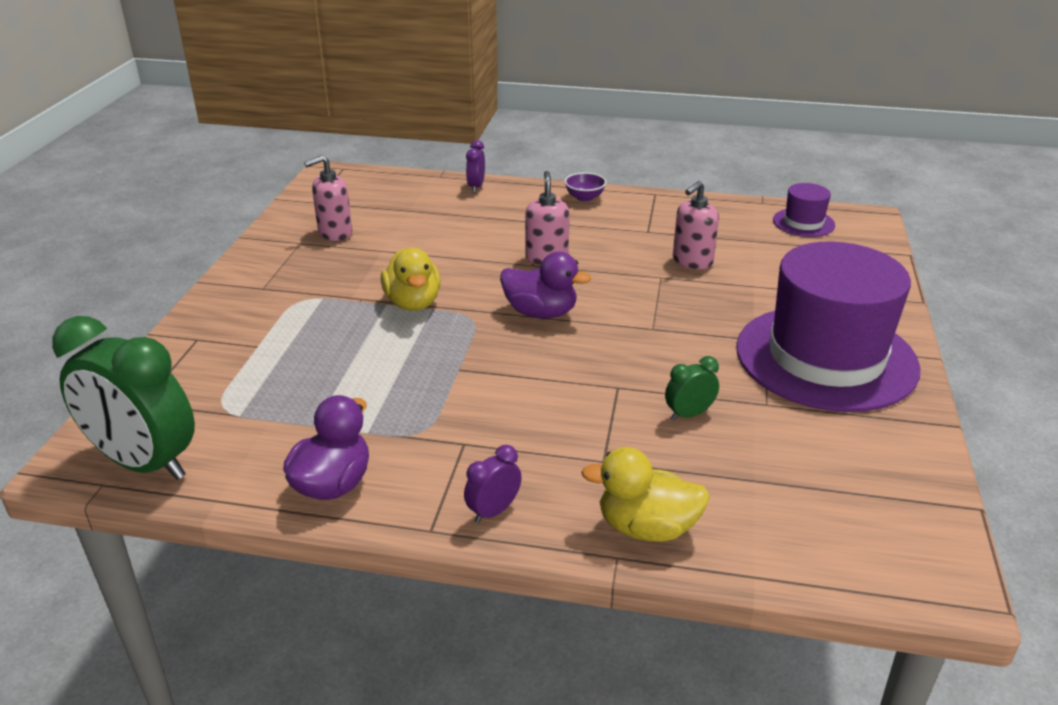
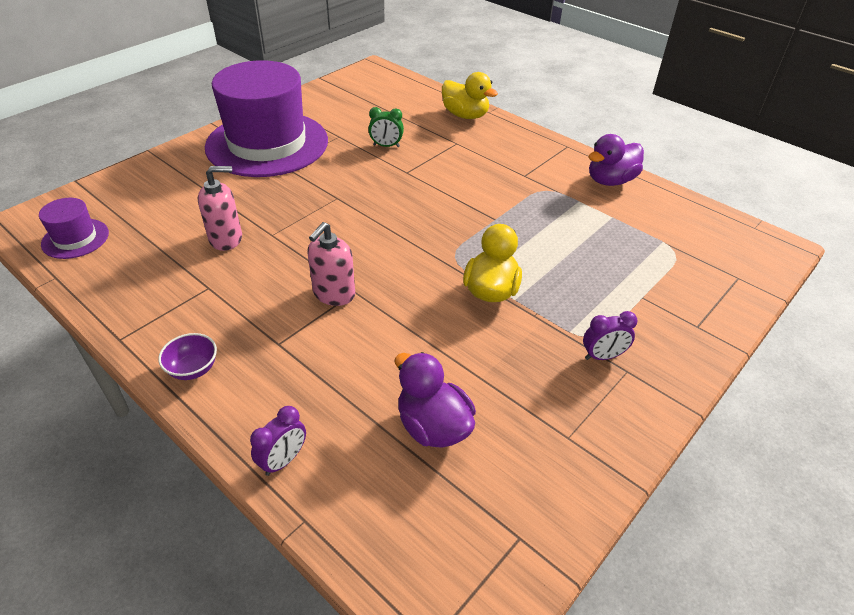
camera: 150 degrees left, 10 degrees up
green clock [52,316,195,480] -> none
pink soap dispenser [304,155,352,241] -> none
purple clock [464,445,522,523] -> purple clock moved to [583,311,637,360]
purple duck [500,252,591,318] -> purple duck moved to [395,352,476,448]

